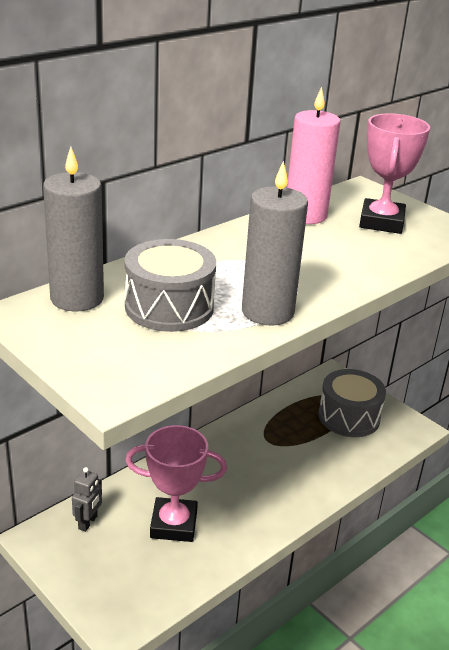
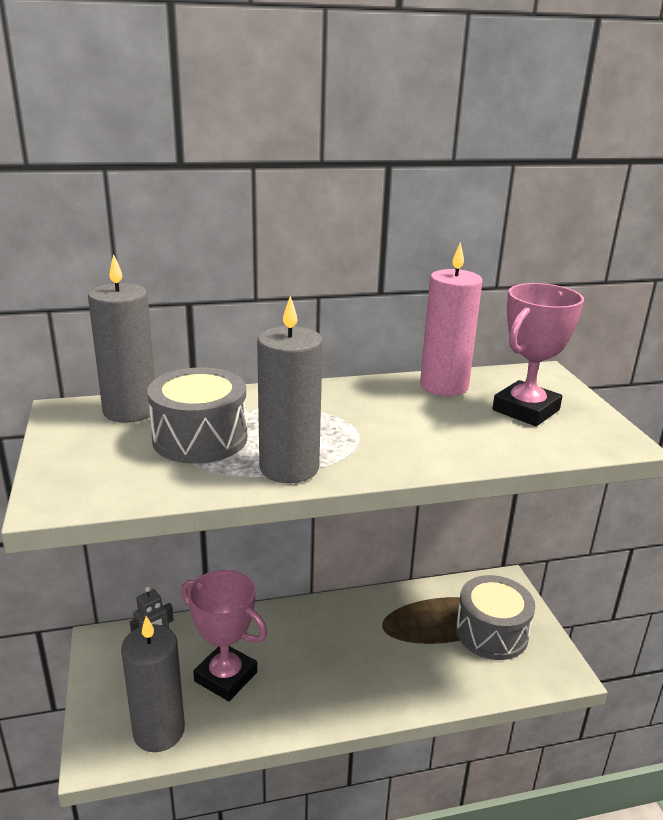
camera: 30 degrees right, 5 degrees down
none -> grey candle [121,616,185,752]

